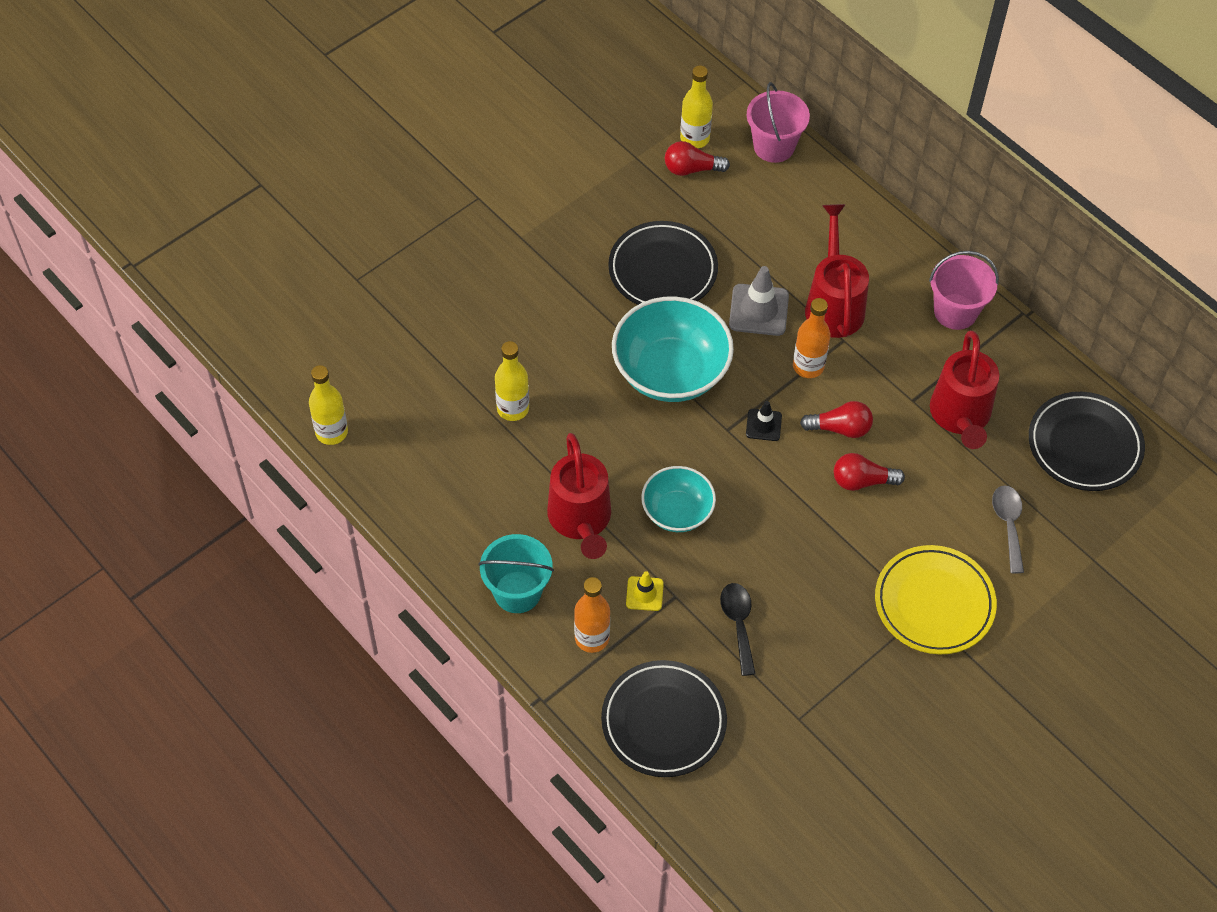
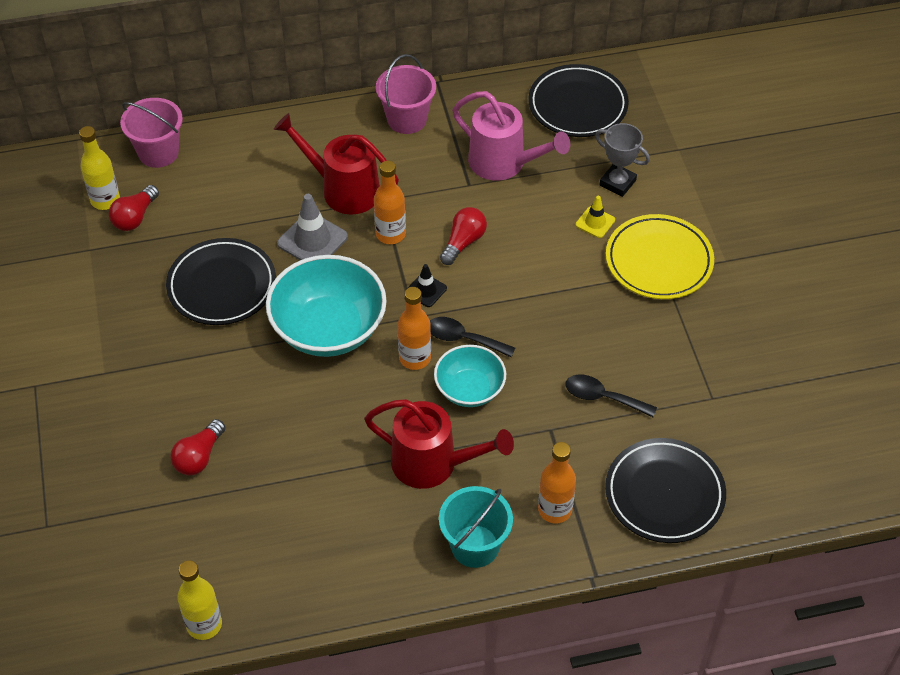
camera: 60 degrees left, 5 degrees down
yellow bottle [495,341,529,421] -> none
yellow traffic cone [626,571,664,611] -> yellow traffic cone moved to [576,196,615,238]
red light bulb [834,453,905,491] -> red light bulb moved to [171,419,225,475]
red watering can [930,331,999,449] -> pink watering can [452,91,570,181]
grey spoon [992,485,1024,573] -> grey trophy [595,123,650,197]
none -> orange bottle [398,287,431,370]
none -> black spoon [430,317,515,357]

